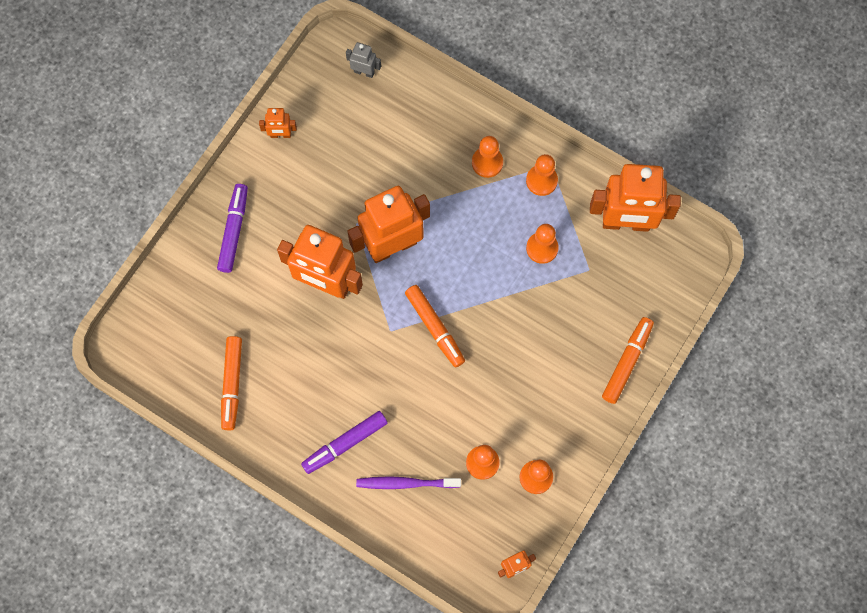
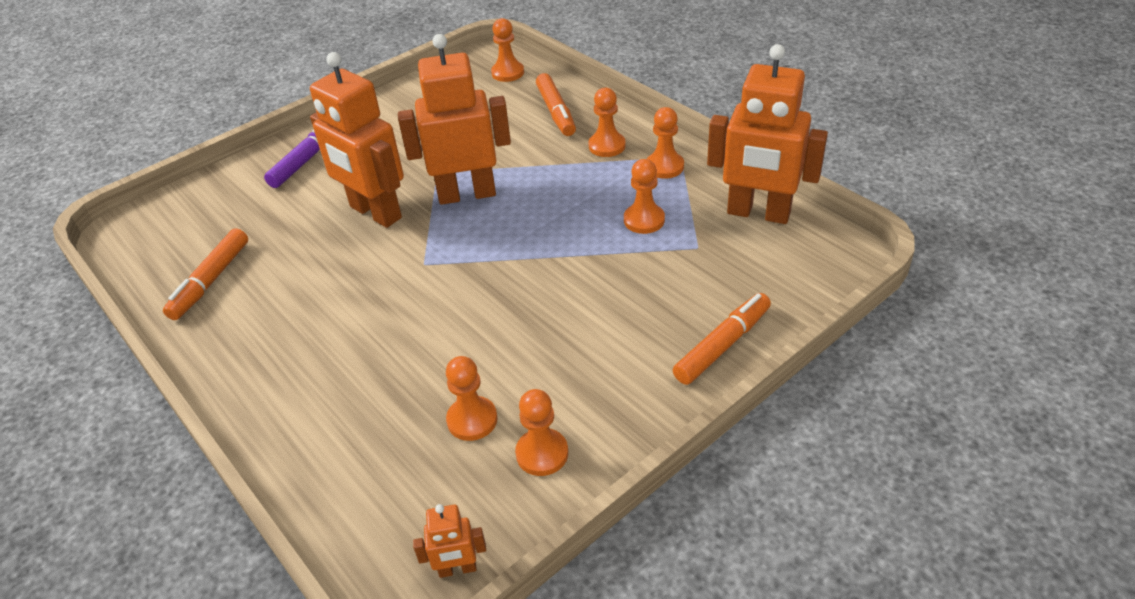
camera: 20 degrees right, 30 degrees down
orange robot [259,108,297,138] -> none
purple marker [301,411,388,474] -> none
grey robot [346,42,381,78] -> orange pawn [491,18,524,82]
purple toothbrush [356,476,461,489] -> none
orange marker [405,285,465,368] -> orange marker moved to [536,73,576,136]

